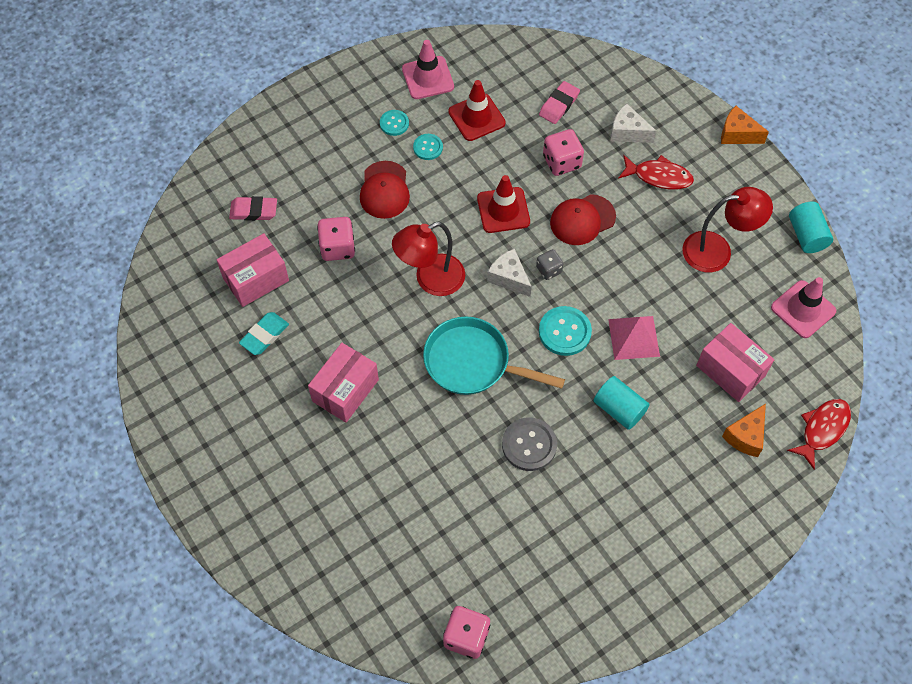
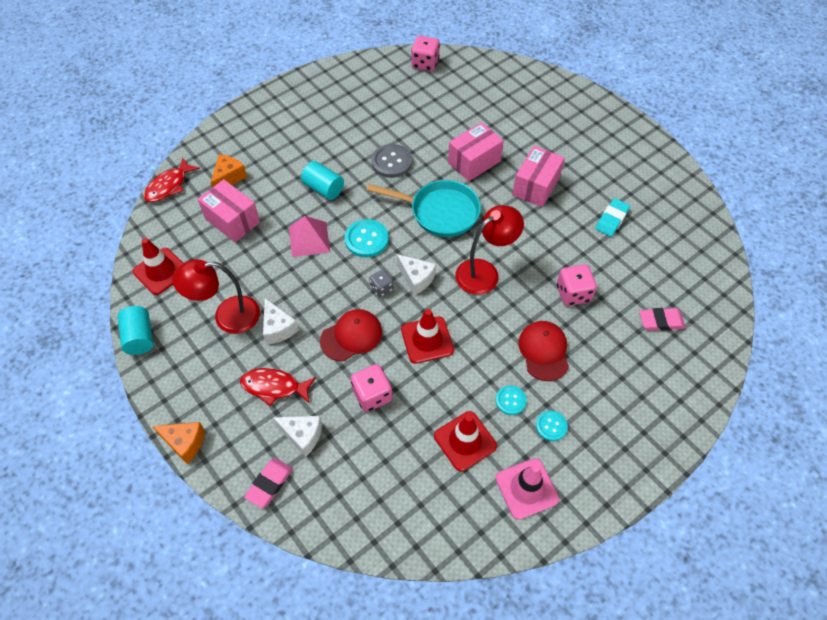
camera: 175 degrees right, 5 degrees down
pink box [216,233,289,307] -> pink box moved to [448,122,504,181]
pink eraser [539,81,580,124] -> pink eraser moved to [244,458,293,508]
pink traffic cone [771,277,836,338] -> red traffic cone [132,238,184,295]
none -> white cheese [263,298,299,345]

